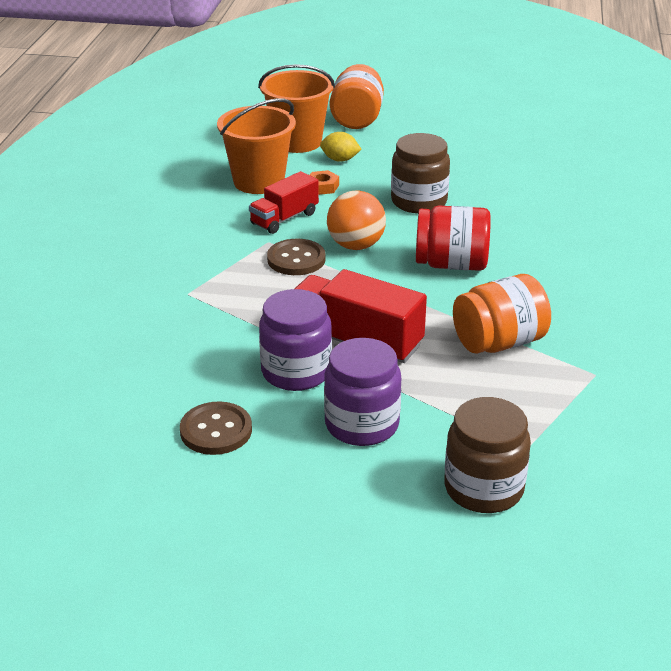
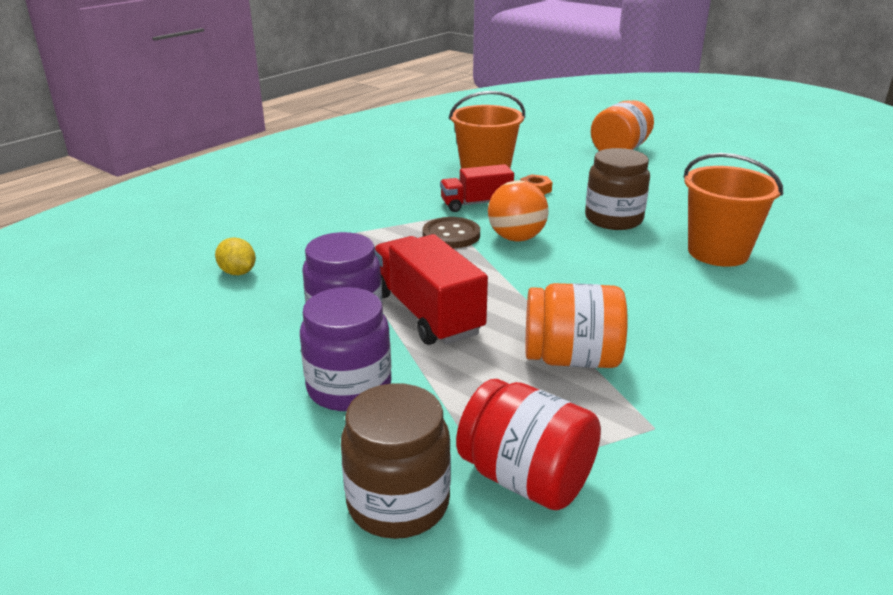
camera: 30 degrees right, 5 degrees down
brown button [180,402,252,455] -> none
orange bucket [258,64,335,153] -> orange bucket moved to [684,153,783,267]
yellow lemon [320,132,362,162] -> yellow lemon moved to [215,238,256,275]
red jar [416,206,491,271] -> red jar moved to [456,379,601,510]

